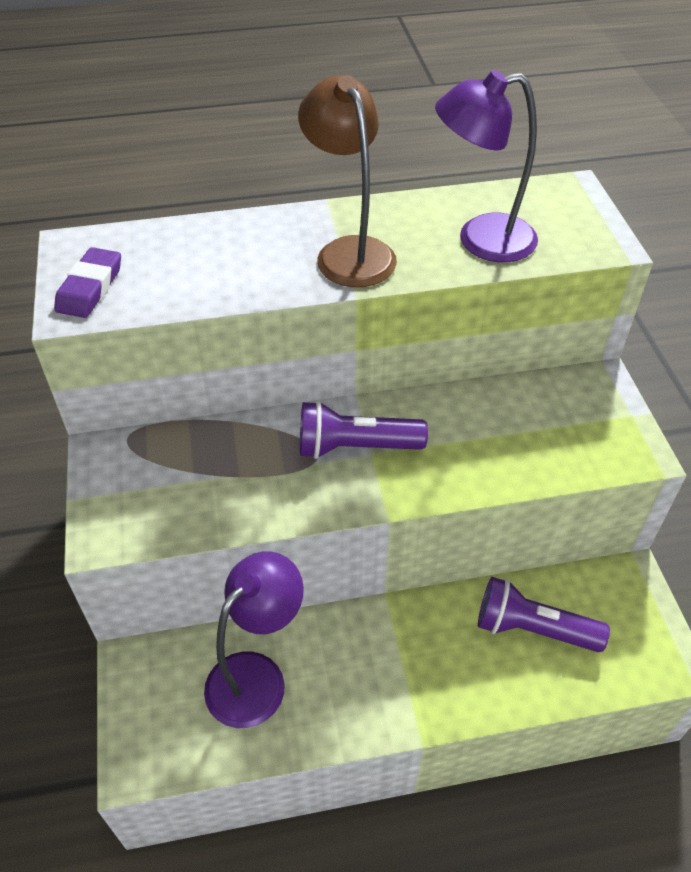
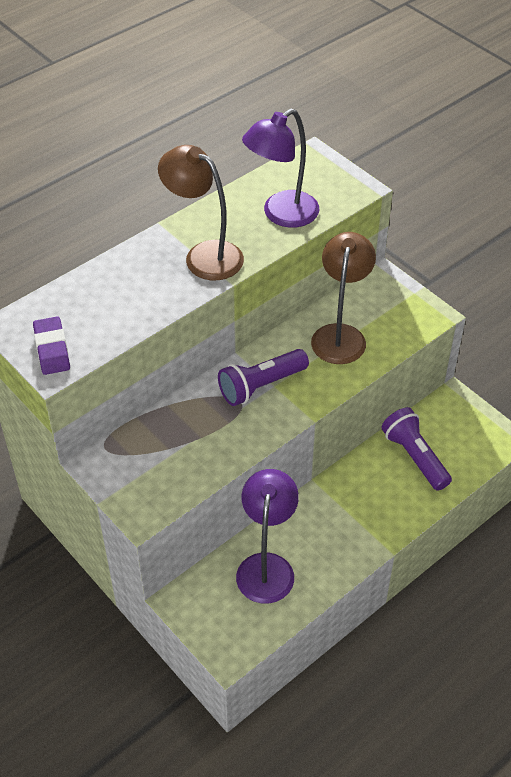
camera: 30 degrees left, 0 degrees up
purple flashlight [478,577,610,652] -> purple flashlight turned 75 degrees clockwise [381,407,452,491]
none -> brown lamp [311,232,376,364]

